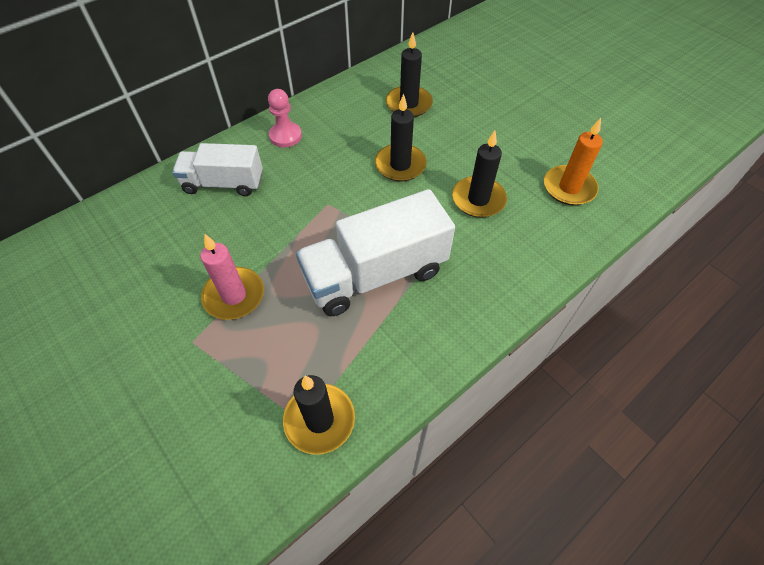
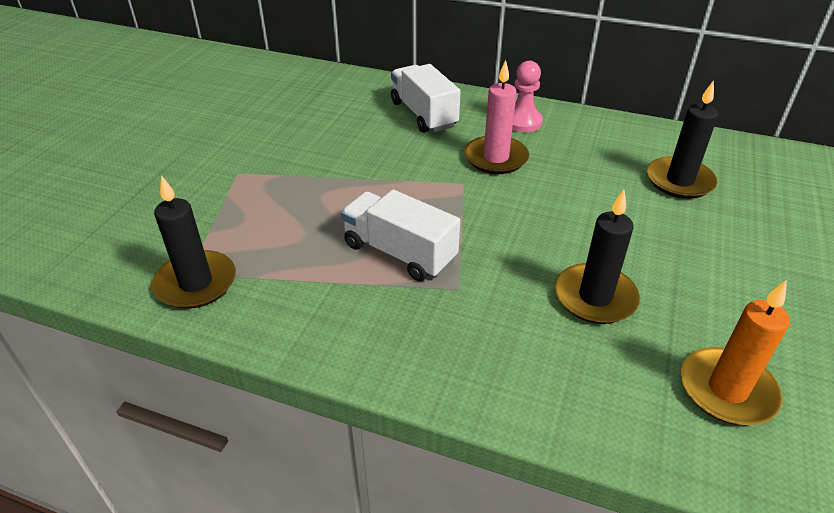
camera: 60 degrees right, 15 degrees down
pink candle [200,234,264,320] -> pink candle moved to [464,60,529,174]
white truck [296,189,455,316] -> white truck [341,190,460,281], size x0.64
black candle [375,94,427,182] -> none

